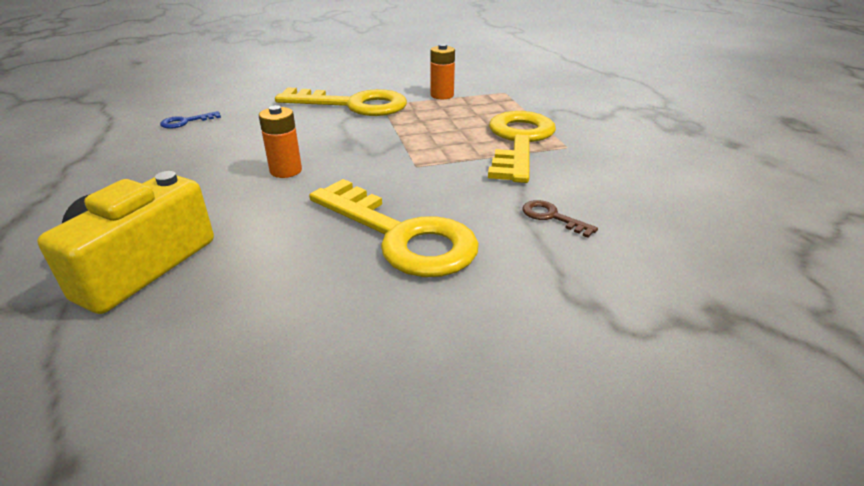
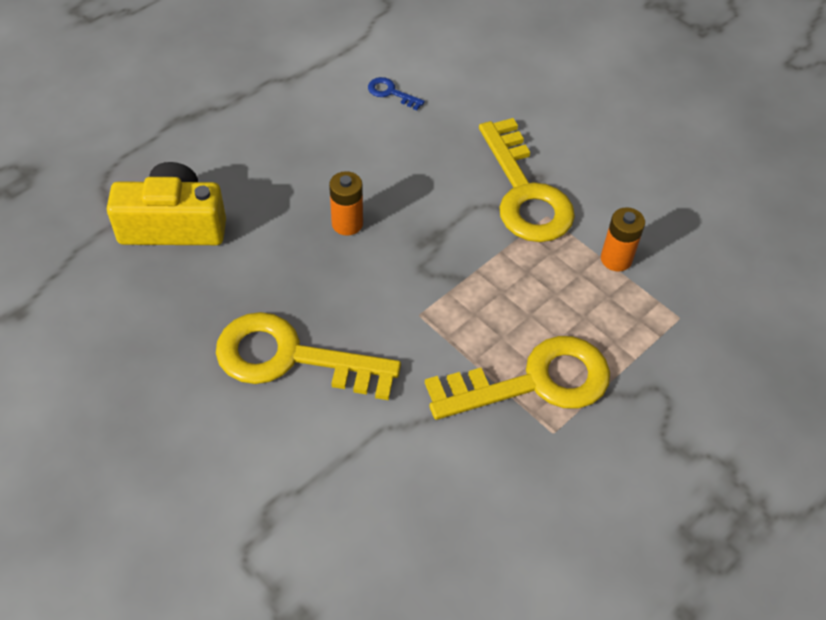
camera: 60 degrees right, 20 degrees up
yellow key [309,179,479,277] -> yellow key turned 90 degrees clockwise [216,312,401,400]
brown key [523,200,598,238] -> none

